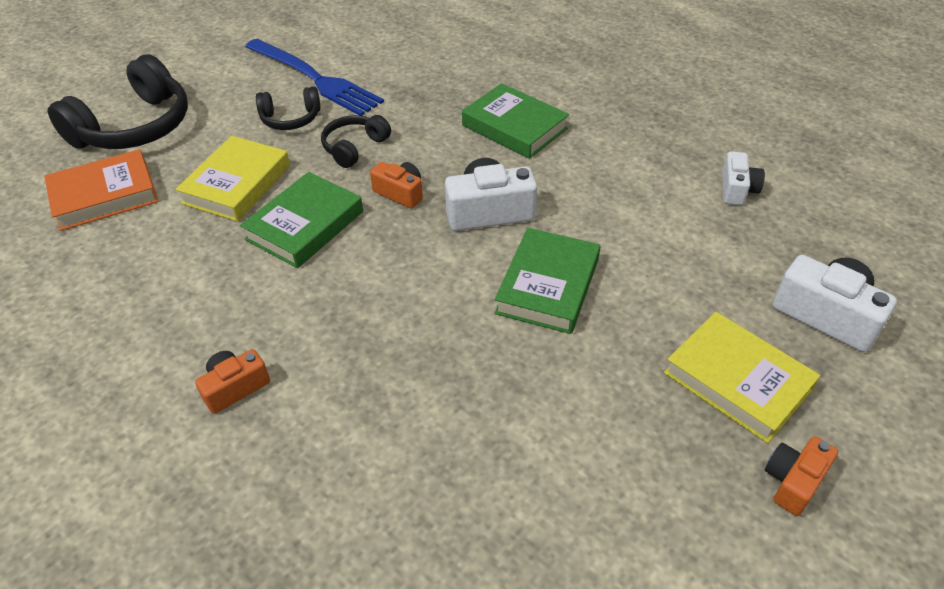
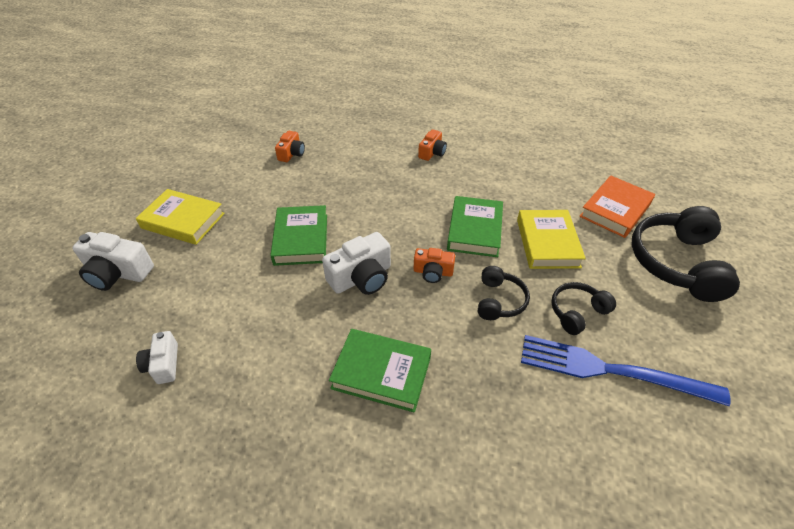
camera: 155 degrees right, 0 degrees up
orange camera [765,436,838,516] -> orange camera moved to [275,131,305,162]

